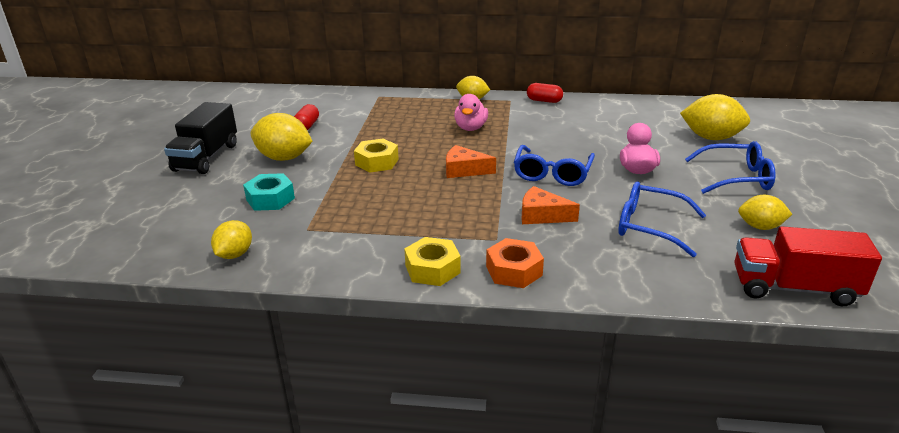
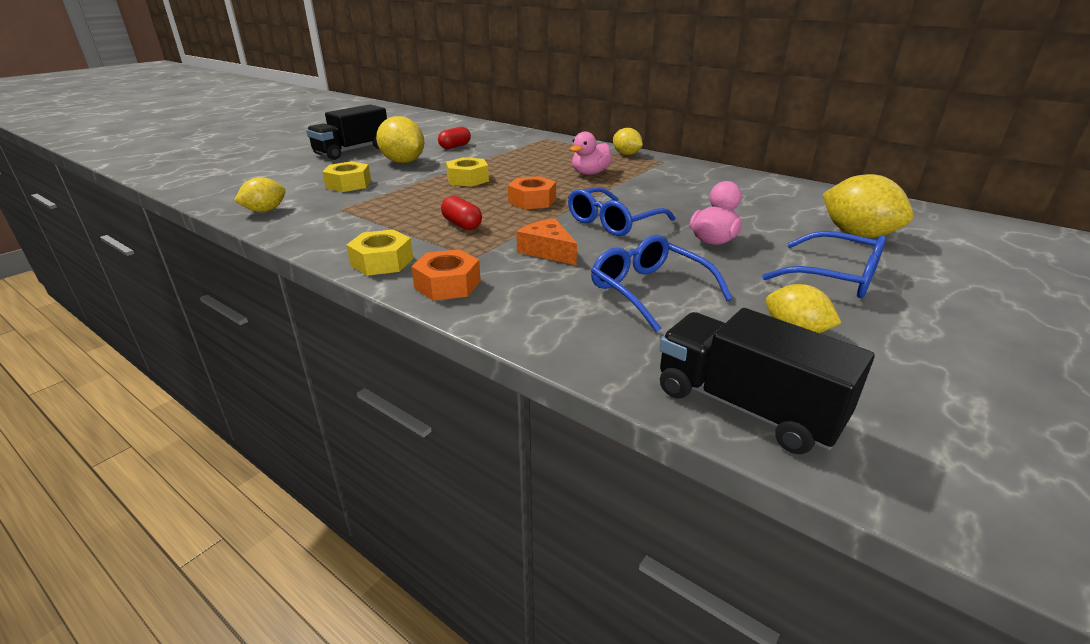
camera: 30 degrees right, 0 degrees up
turquoise nut [243,173,295,211] -> yellow nut [322,161,371,192]
orange cheese [446,145,496,178] -> orange nut [508,176,556,209]
red capsule [527,83,563,103] -> red capsule moved to [441,196,482,230]
red truck [734,226,882,306] -> black truck [659,308,874,454]

